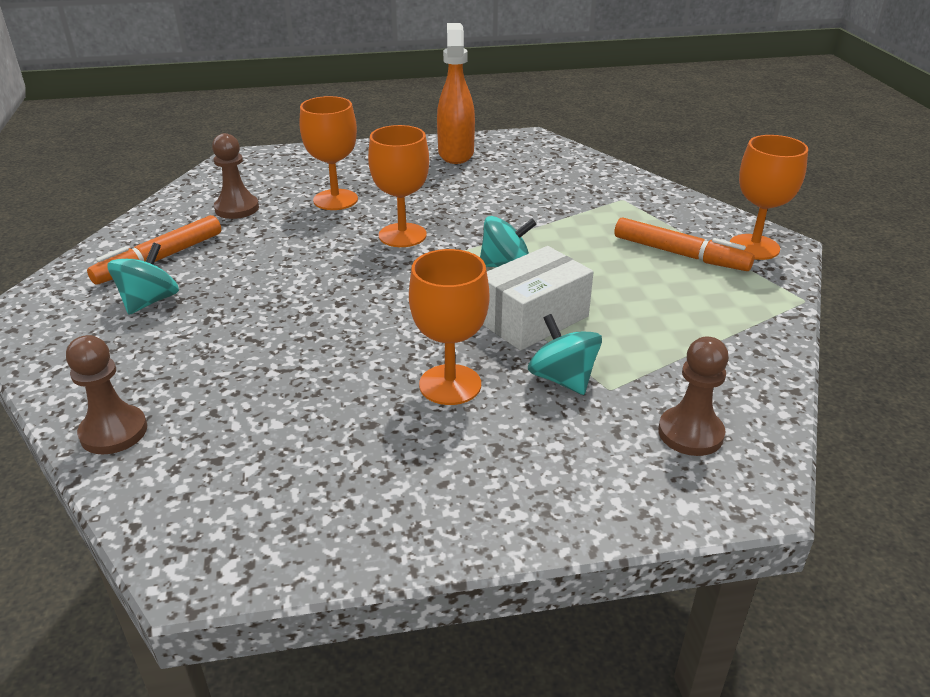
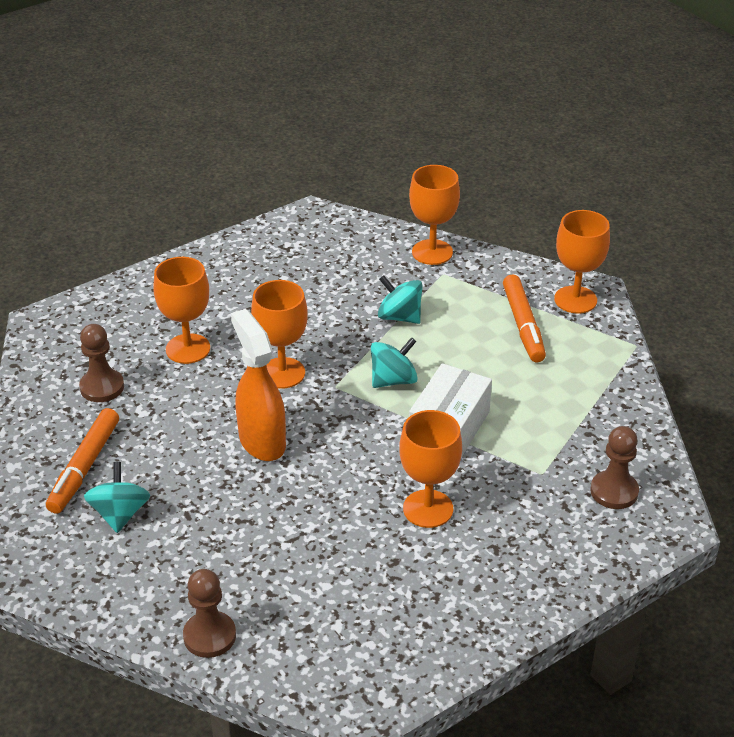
camera: 25 degrees left, 5 degrees up
orange spray bottle [437,23,475,164] -> orange spray bottle moved to [231,309,286,461]
turquoise spinning top [528,314,602,395] -> turquoise spinning top moved to [378,275,423,324]
orange marker [614,217,755,271] -> orange marker turned 75 degrees clockwise [503,275,546,363]
none -> orange goblet [409,165,460,265]

